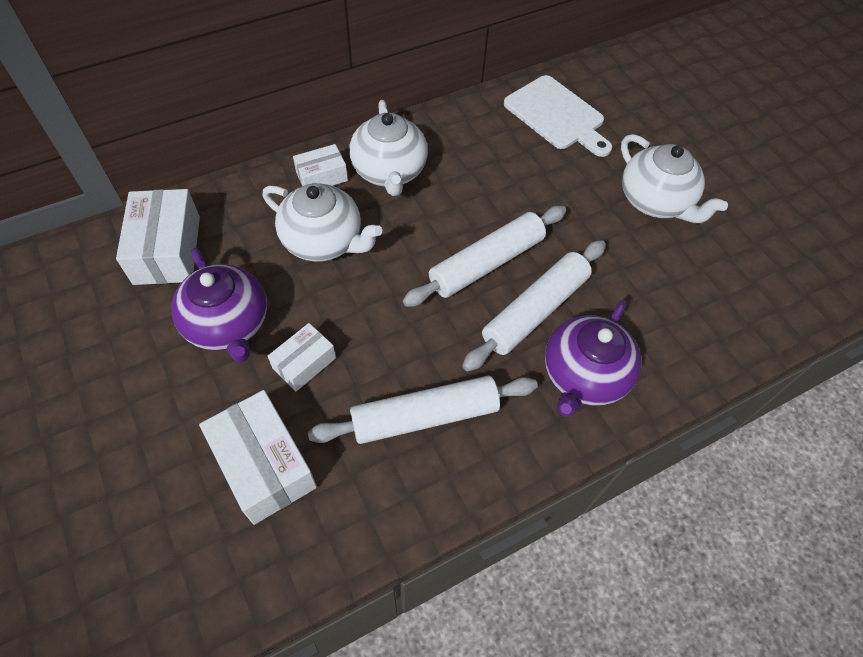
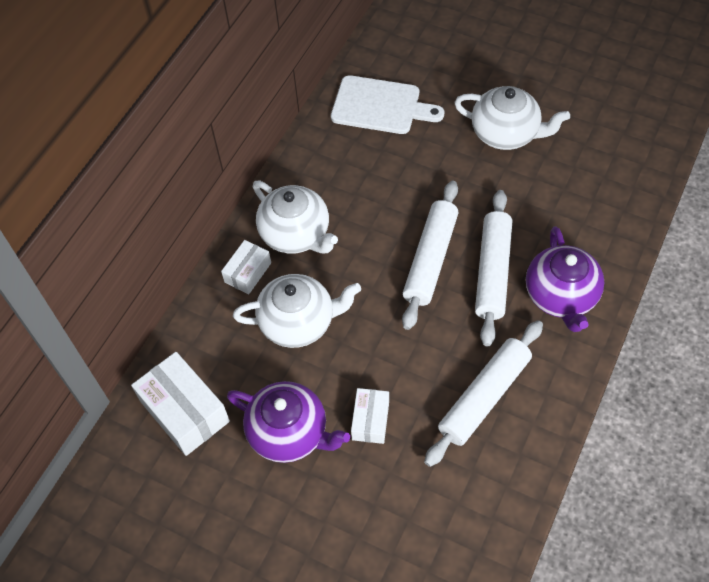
camera: 30 degrees left, 0 degrees up
white box [199,390,317,525] -> none

